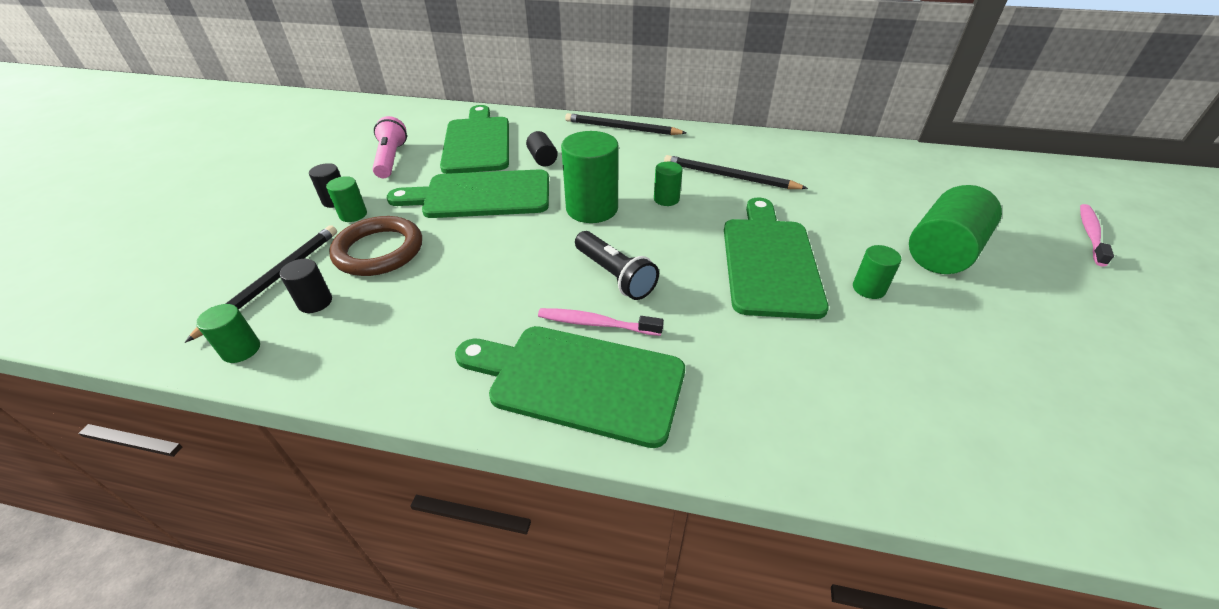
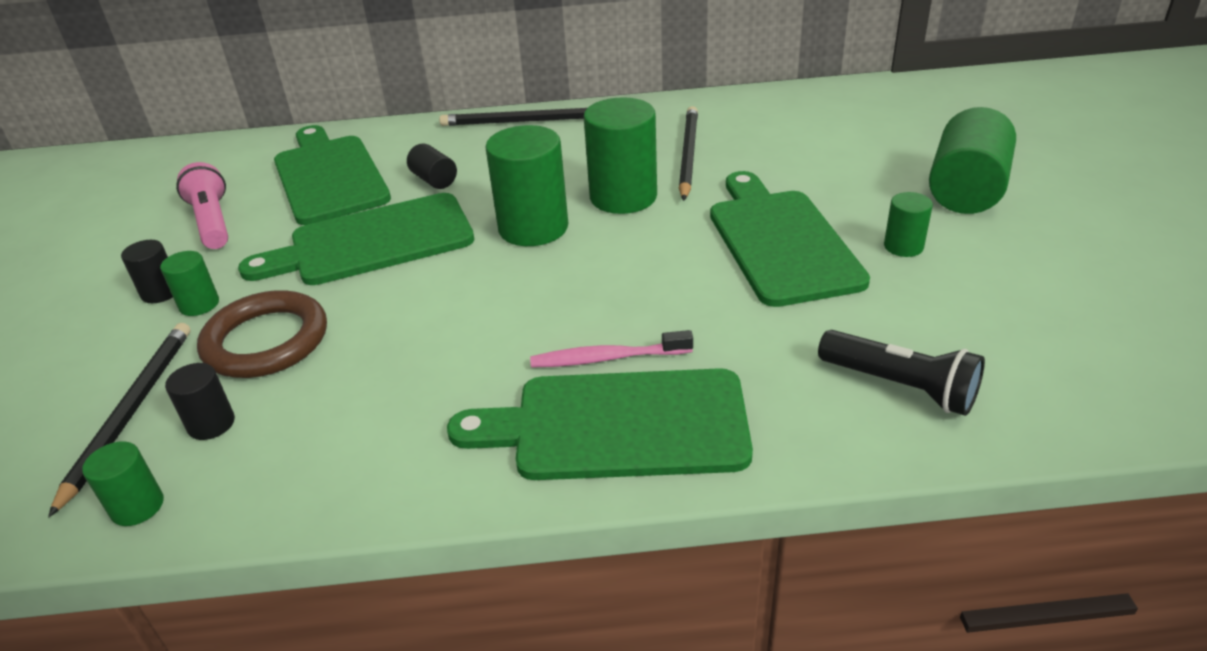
camera: 15 degrees left, 5 degrees down
black flashlight [575,231,659,300] -> black flashlight moved to [818,330,985,416]
green cylinder [654,162,682,206] -> green cylinder [584,97,657,214], size x1.97
black pencil [664,155,808,189] -> black pencil turned 90 degrees clockwise [679,106,698,201]
pink toothbrush [1080,204,1114,266] -> none

